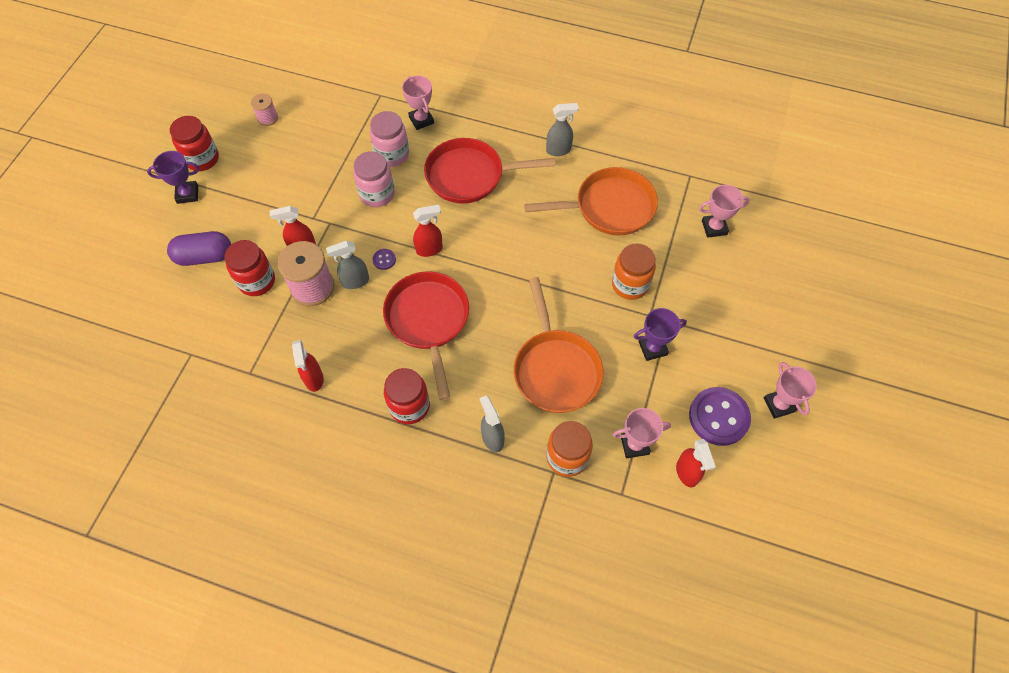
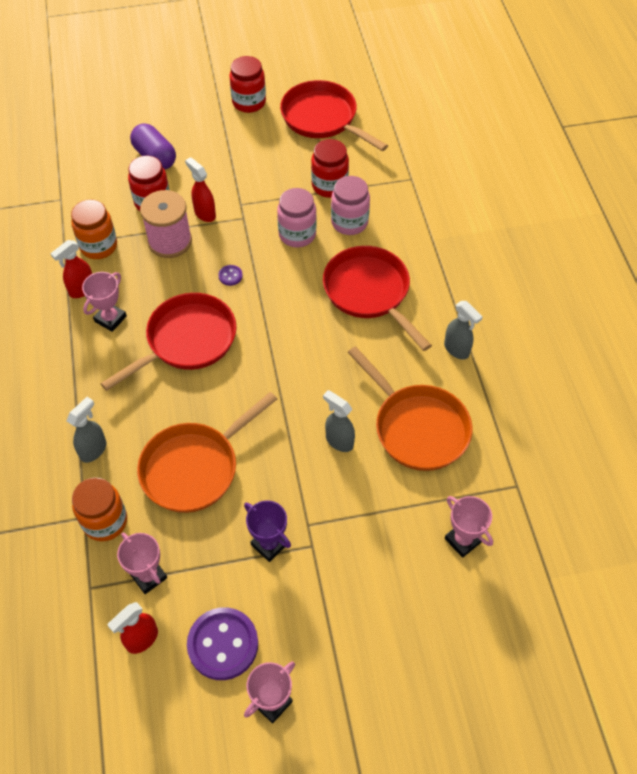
camera: 60 degrees right, 5 degrees down
purple trophy [147,151,199,204] -> none
pink spool [251,94,278,126] -> red pan [280,80,388,151]
grey spray bottle [326,241,369,289] -> grey spray bottle moved to [323,390,355,452]
red jar [384,368,430,424] -> red jar moved to [311,139,349,198]
pink trophy [402,76,434,130] -> pink trophy moved to [82,272,127,332]
red spray bottle [413,204,443,257] -> none
orange jar [612,243,656,300] -> orange jar moved to [71,199,117,259]

